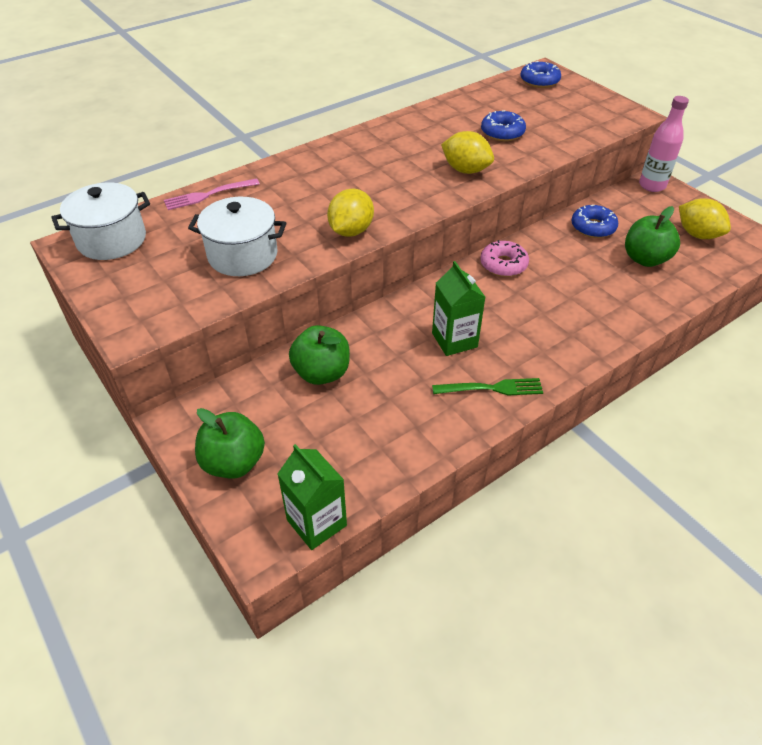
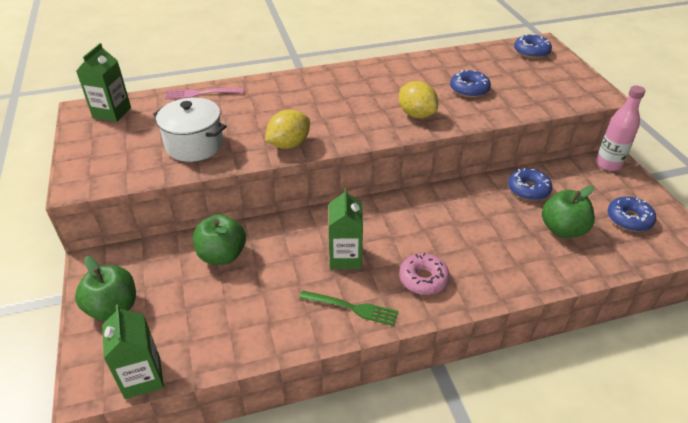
camera: 20 degrees right, 5 degrees down
white pot [51,182,150,260] -> green carton [76,43,131,122]
pink donut [480,240,529,277] -> pink donut moved to [399,253,450,295]
yellow lemon [679,198,731,239] -> blue donut [608,196,656,232]

